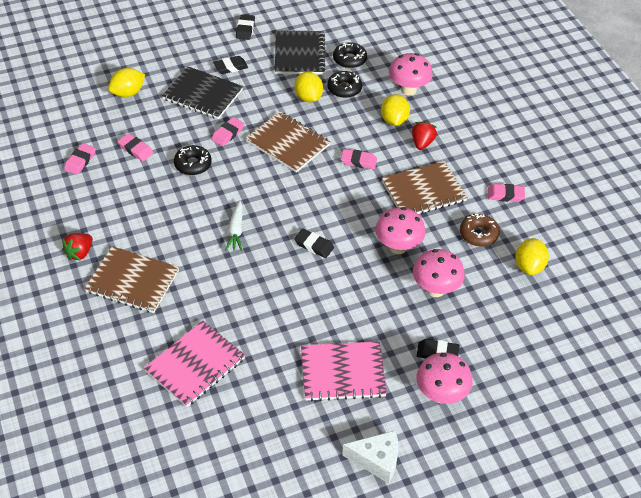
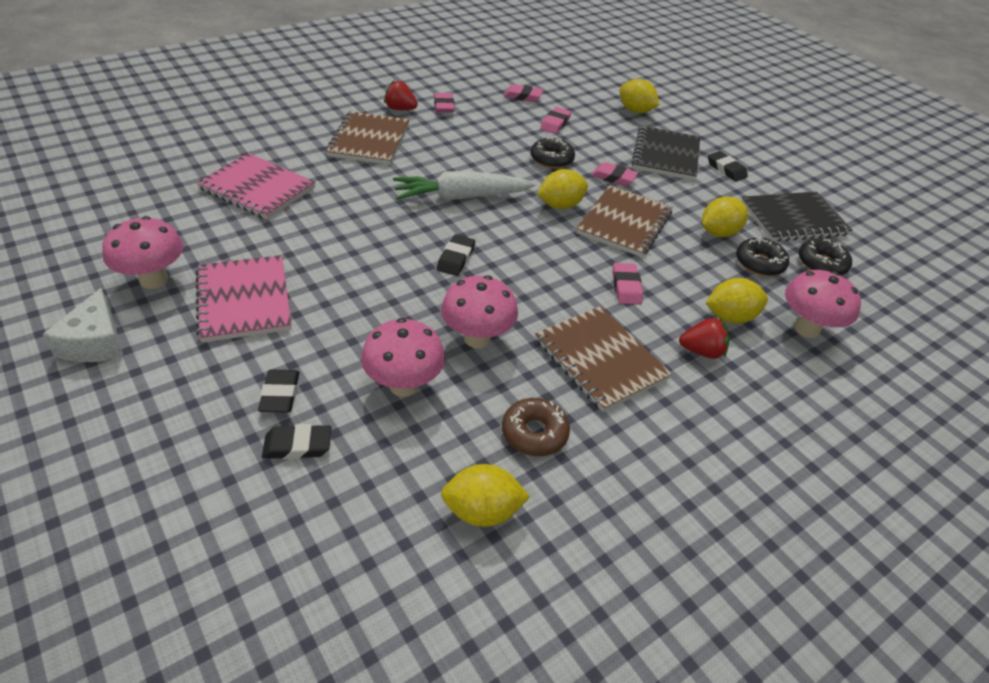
camera: 75 degrees right, 5 degrees down
white carrot [225,201,243,251] -> white carrot [393,171,536,200], size x1.75
black eraser [236,14,255,40] -> black eraser moved to [262,424,331,459]
pink mushroom [416,352,473,404] -> pink mushroom moved to [102,216,183,289]
pink eraser [488,184,525,202] -> pink eraser moved to [434,93,455,113]
none -> yellow lemon [537,169,588,209]

